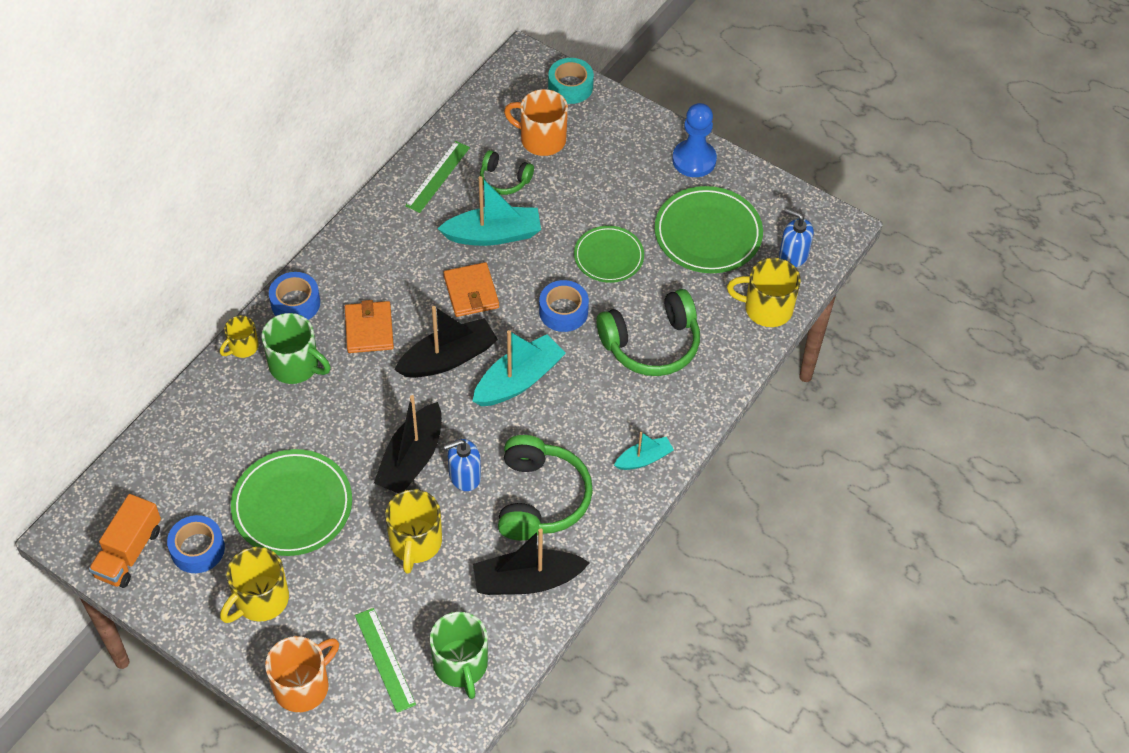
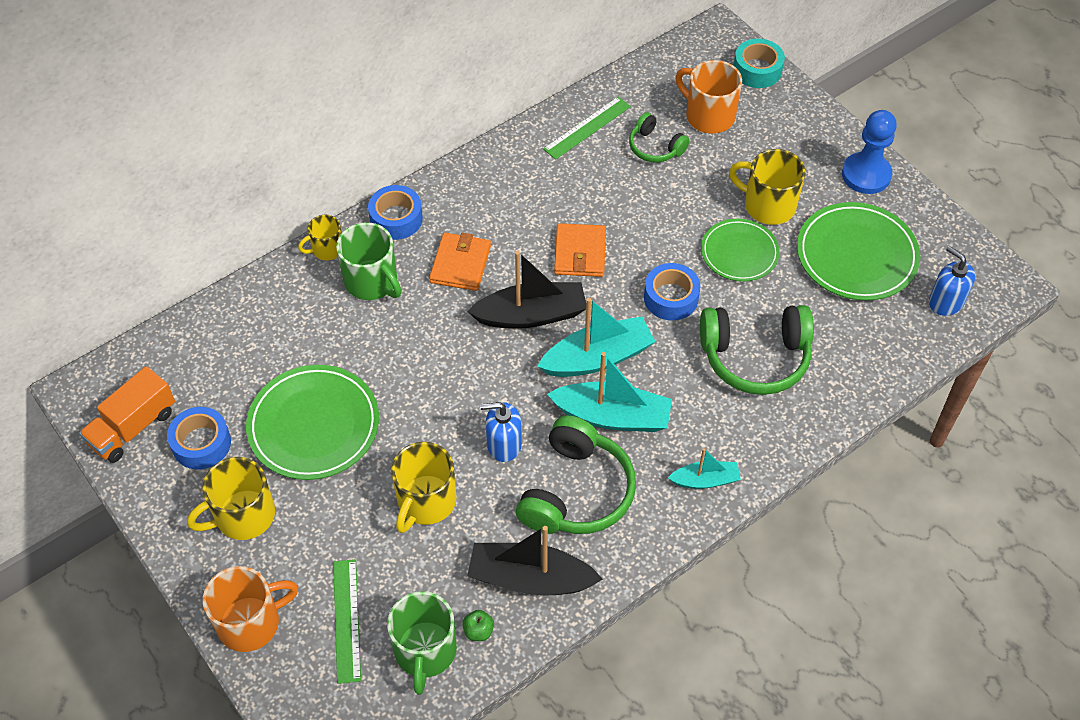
camera: 20 degrees right, 0 degrees up
black boat [374,395,442,493] -> none
turquoise boat [438,176,541,246] -> turquoise boat moved to [547,352,672,432]
yellow mug [727,258,801,327] -> yellow mug moved to [729,149,806,225]
none -> green apple [462,610,494,641]

